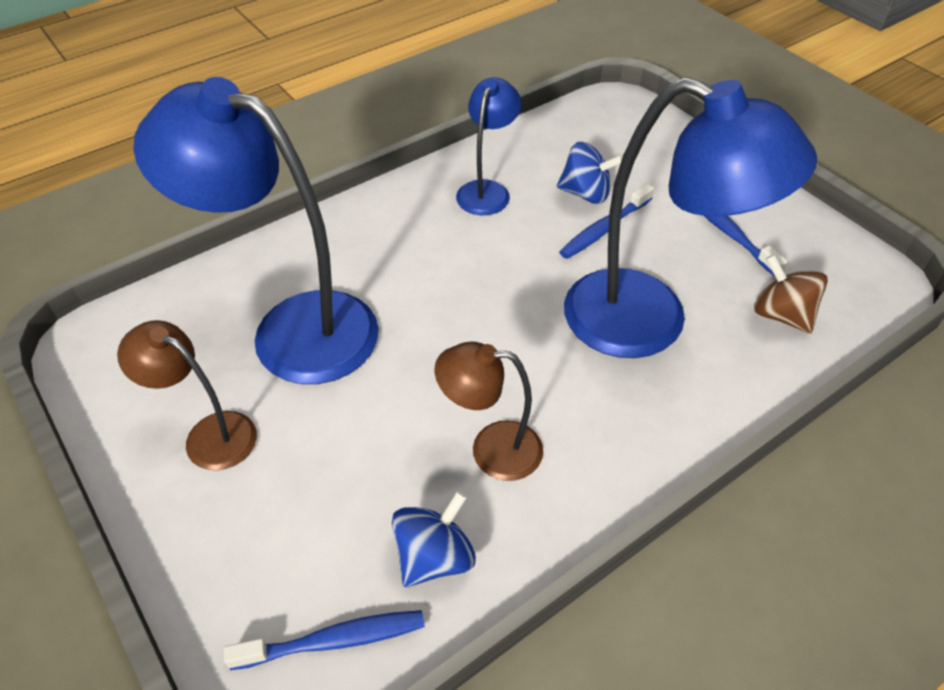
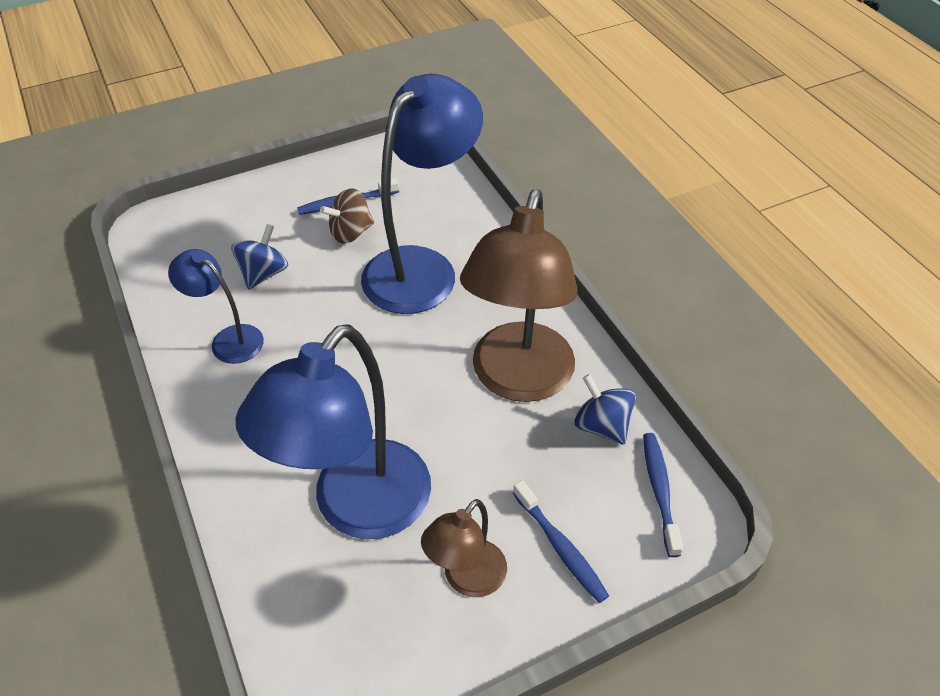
camera: 80 degrees left, 0 degrees up
brown lamp [435,341,543,481] -> brown lamp [460,189,577,402], size x1.95
blue toothbrush [559,183,654,259] -> blue toothbrush moved to [513,480,609,603]
brown spinning top [754,254,828,333] -> brown spinning top moved to [320,188,374,244]

